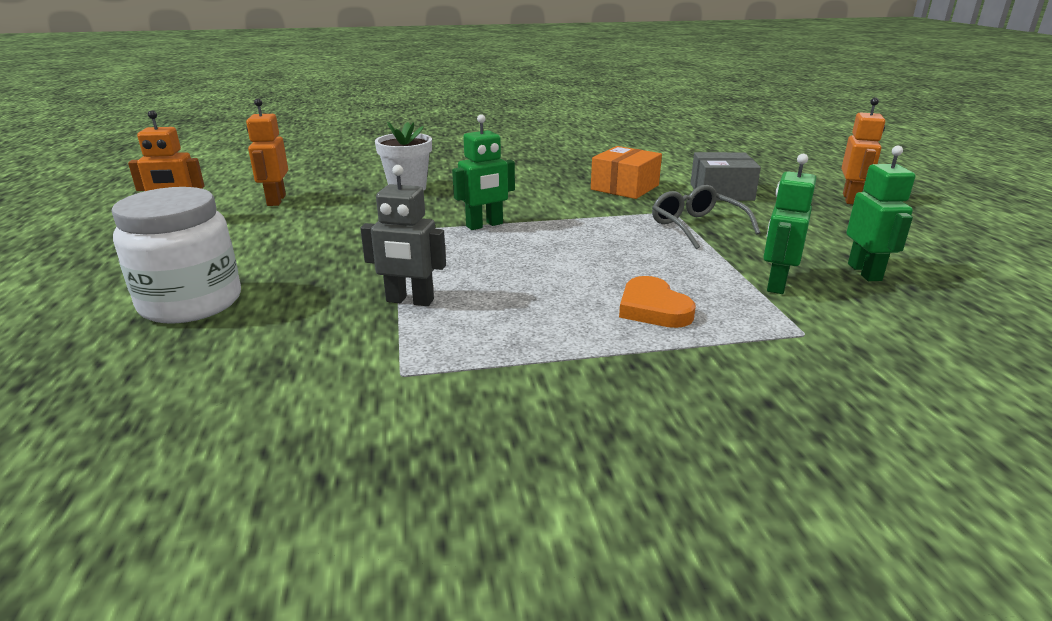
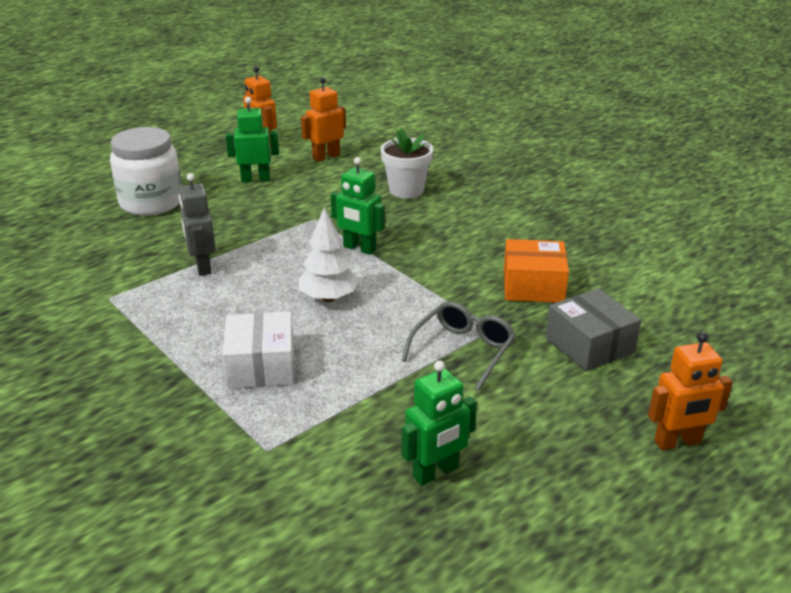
camera: 60 degrees right, 5 degrees up
orange heart [619,276,696,328] -> white box [222,311,294,389]
green robot [763,154,816,294] -> green robot moved to [225,97,279,182]
none -> white tree [298,208,359,302]

